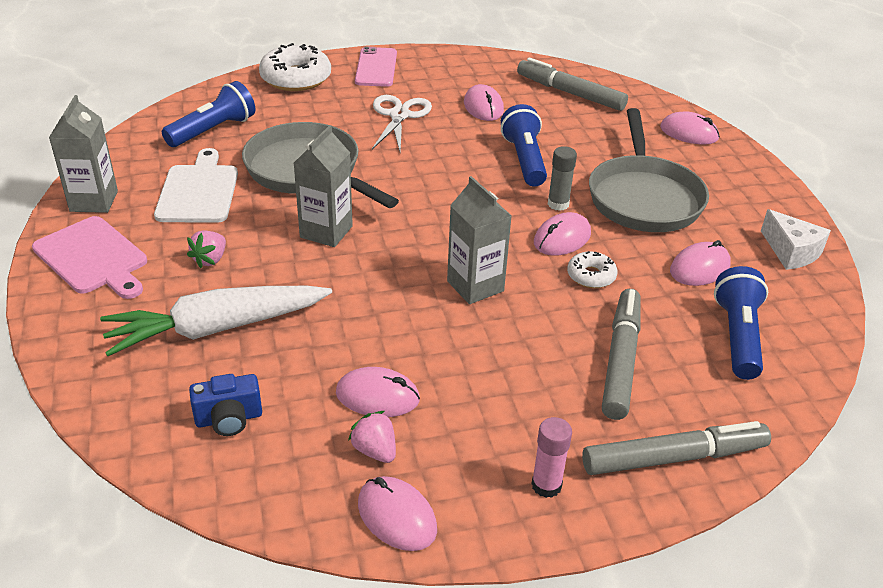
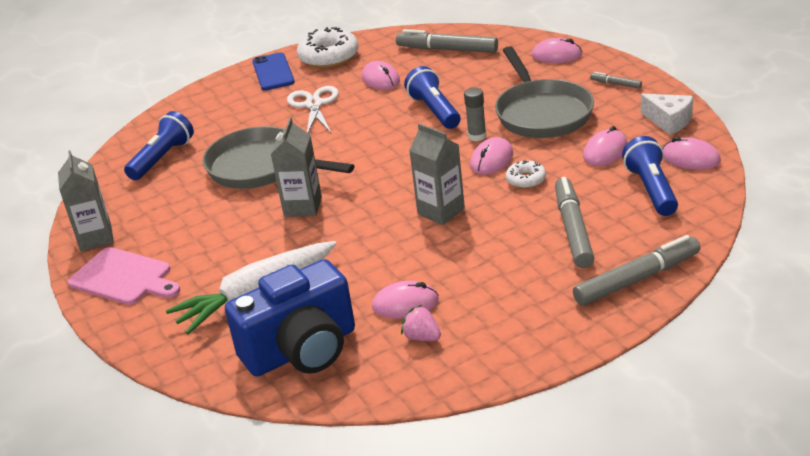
camera: 10 degrees left, 5 degrees down
white cutting board [154,148,238,223] -> none
pink strawberry [187,230,226,268] -> none
blue camera [189,374,262,436] -> blue camera [225,259,355,376], size x2.25
white donut [259,43,331,91] -> white donut moved to [297,27,359,68]
pink phone [355,47,397,87] -> blue phone [252,53,295,90]
pink mouse [358,476,437,551] -> pink mouse moved to [663,137,721,170]
pink glue stick [531,417,572,498] -> none
none -> grey marker [590,72,642,89]

